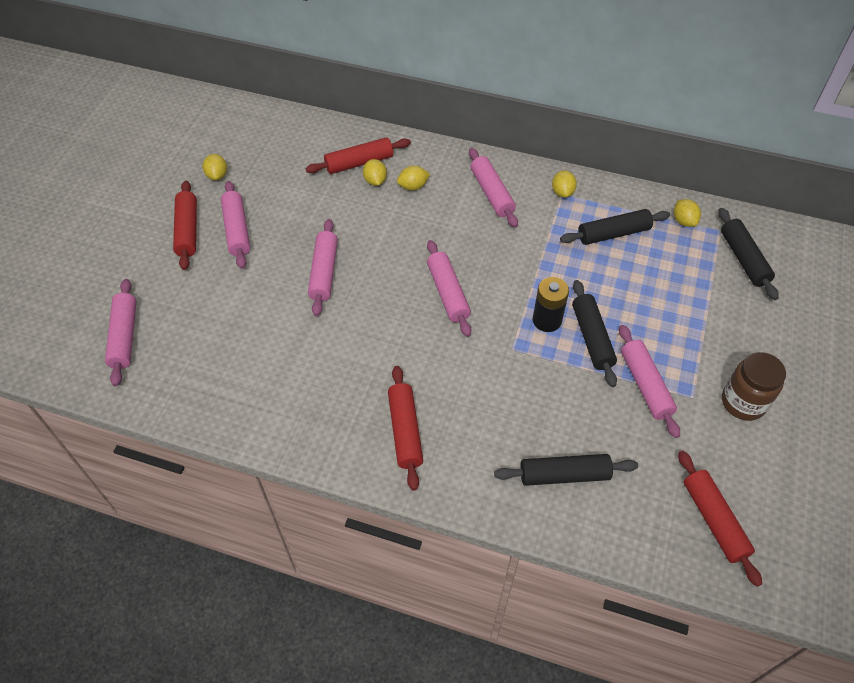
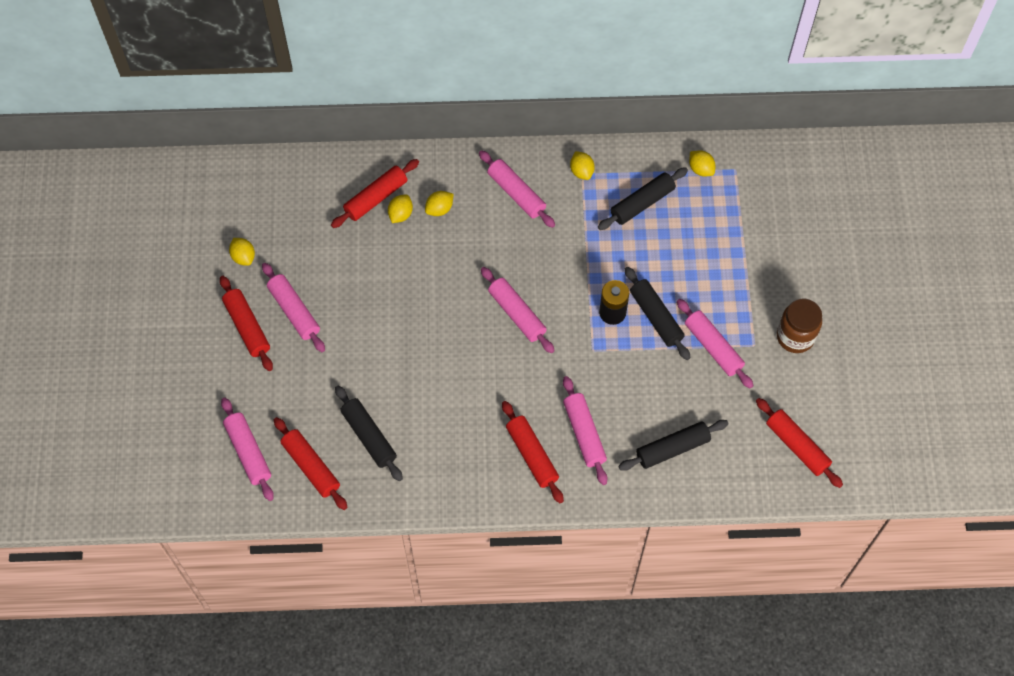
camera: 20 degrees left, 10 degrees up
pink rolling pin [308,219,338,316] -> pink rolling pin moved to [563,376,608,485]
yellow lemon [363,159,387,186] -> yellow lemon turned 60 degrees clockwise [388,194,413,223]
black rolling pin [718,208,779,300] -> black rolling pin moved to [335,386,403,481]
none -> red rolling pin [274,417,348,510]

